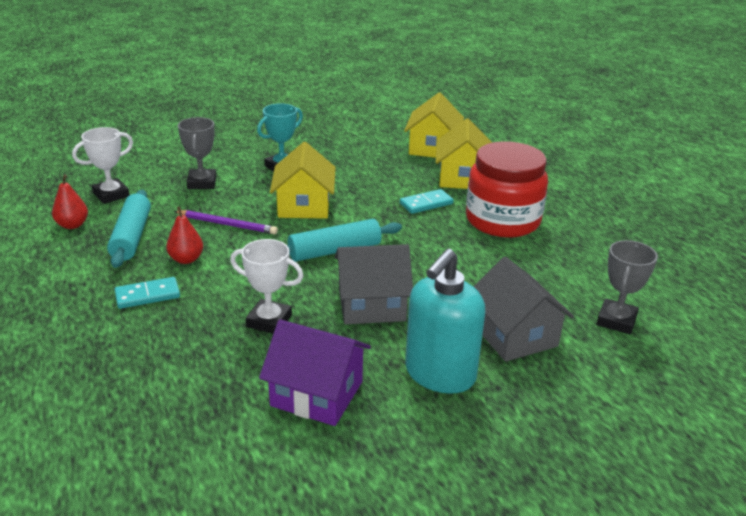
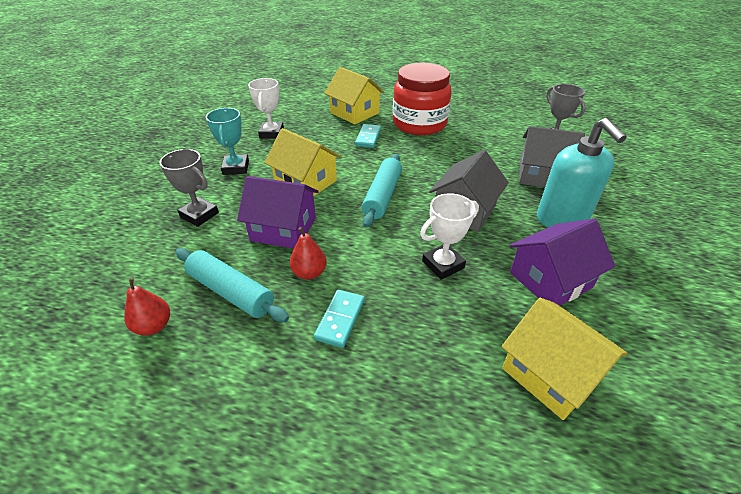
camera: 50 degrees left, 10 degrees up
white trophy [72,127,133,204] -> white trophy moved to [248,78,284,139]
purple pencil [174,210,278,235] -> purple house [237,176,319,249]
yellow house [404,93,464,158] -> yellow house moved to [501,298,628,420]

